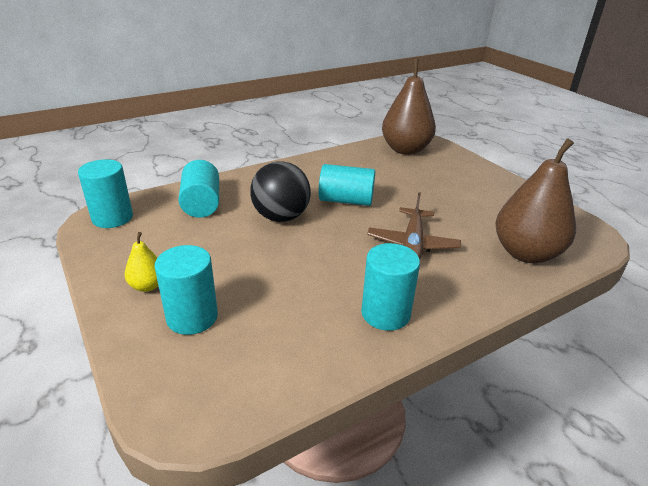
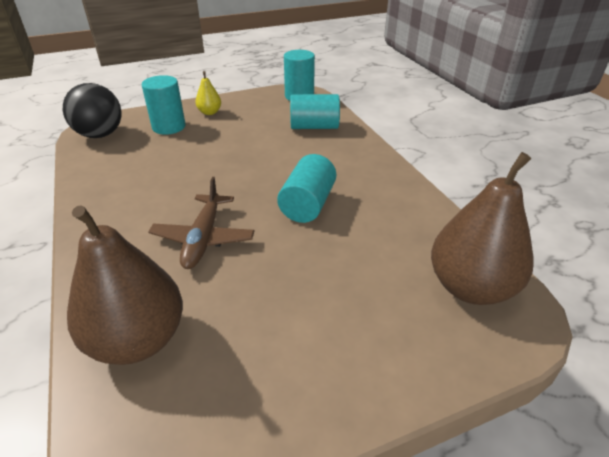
camera: 100 degrees right, 5 degrees up
black ball [250,161,311,222] -> black ball moved to [63,83,122,138]
turquoise cylinder [361,243,420,331] -> none
brown plane [367,192,461,259] -> brown plane turned 105 degrees counterclockwise [149,177,254,269]

